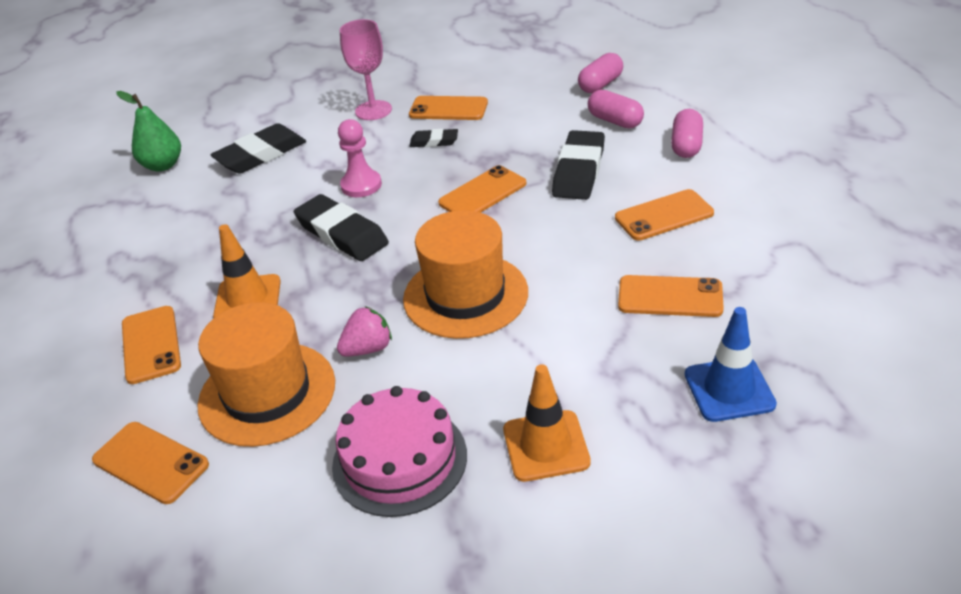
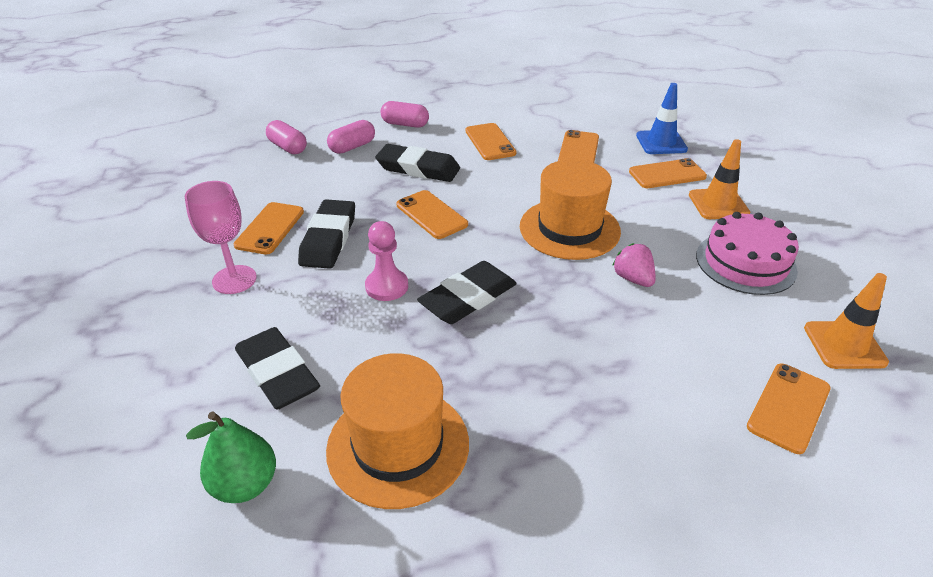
camera: 90 degrees left, 0 degrees up
orange phone [122,306,181,384] -> orange phone moved to [629,158,707,188]
orange hat [197,302,335,447] -> orange hat moved to [326,353,469,509]
orange traffic cone [213,224,281,318] -> orange traffic cone moved to [804,273,889,369]
black eraser [409,129,458,147] -> black eraser [298,199,355,269], size x1.87

